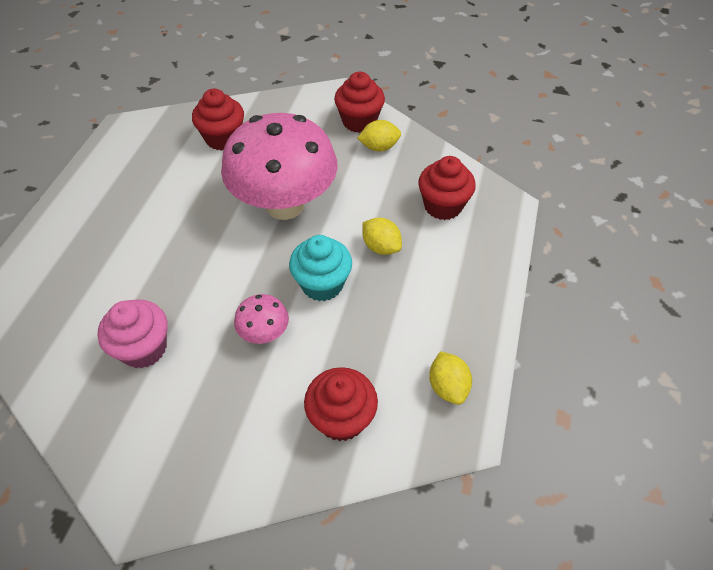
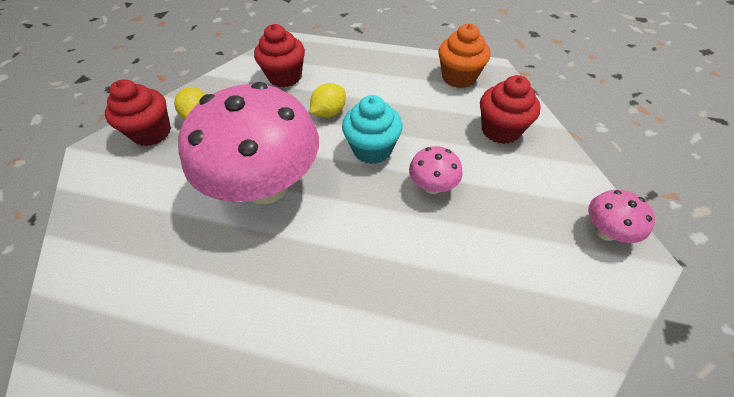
camera: 90 degrees left, 0 degrees up
pink cupcake [97,299,168,369] -> none
red cupcake [192,89,244,151] -> none
yellow lemon [429,351,472,405] -> orange cupcake [438,24,491,88]
none -> pink mushroom [588,190,655,243]

